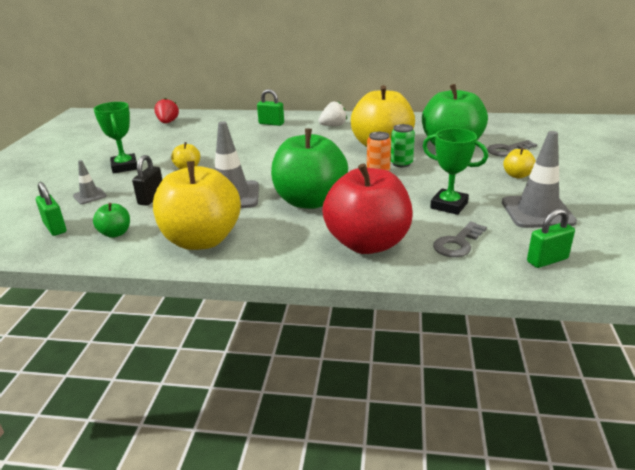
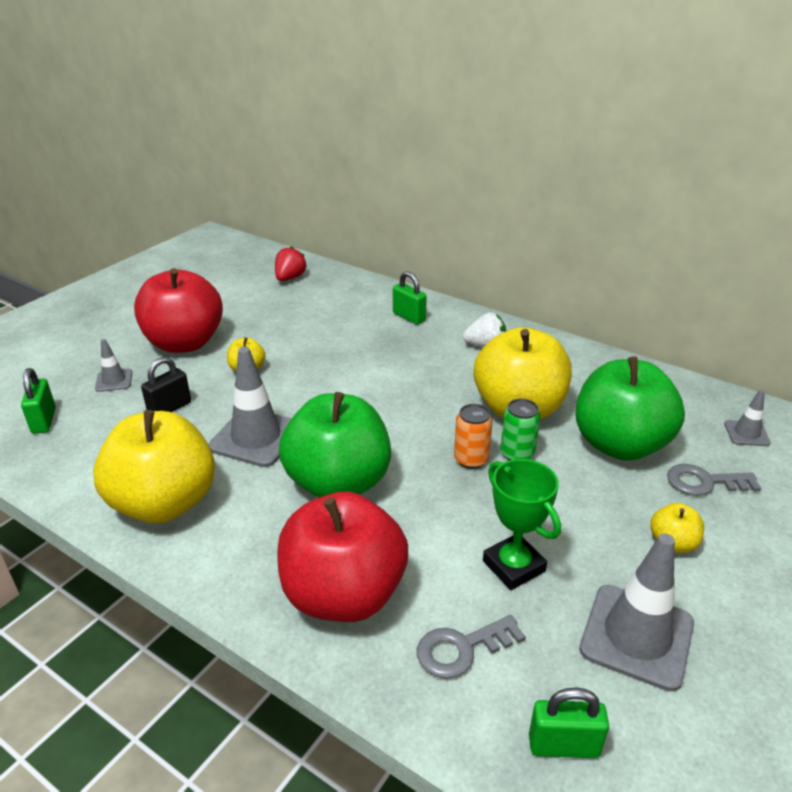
camera: 25 degrees right, 5 degrees up
green apple [93,203,130,238] -> none
green trophy [94,102,137,173] -> red apple [134,268,223,353]
none -> grey traffic cone [724,389,771,446]

